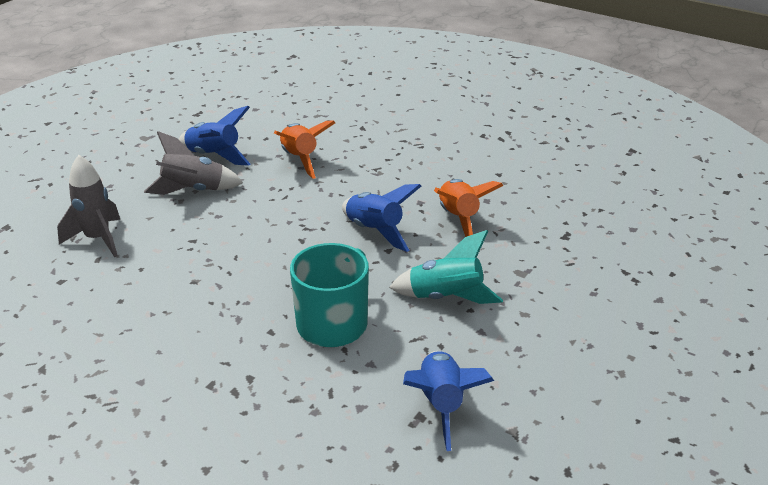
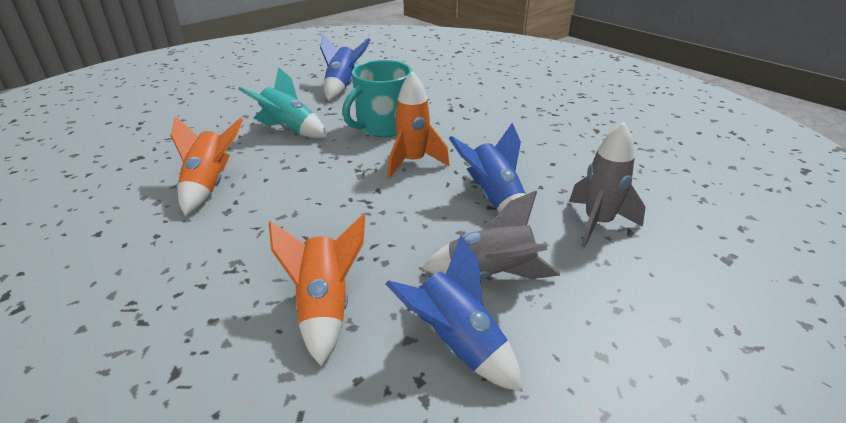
camera: 165 degrees left, 0 degrees up
blue rocket [342,184,421,252] -> blue rocket moved to [449,123,529,225]
none -> orange rocket [388,71,450,178]

